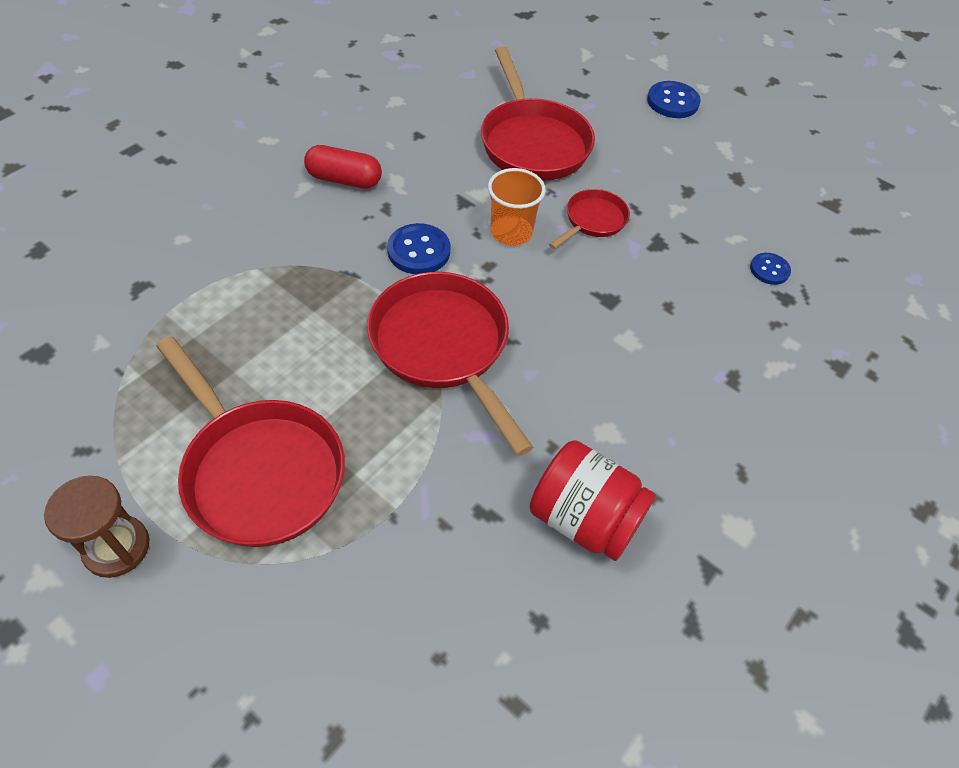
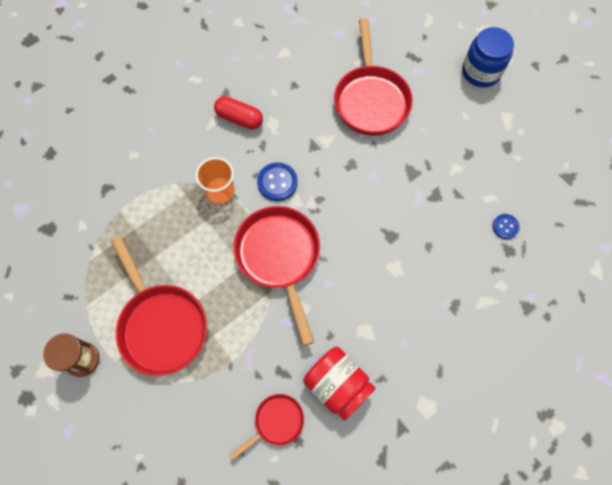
camera: 15 degrees right, 15 degrees up
orange cup [488,168,546,246] -> orange cup moved to [195,157,234,204]
red pan [549,189,630,249] -> red pan moved to [229,394,304,460]
blue button [647,81,701,118] -> blue jar [462,27,514,87]

